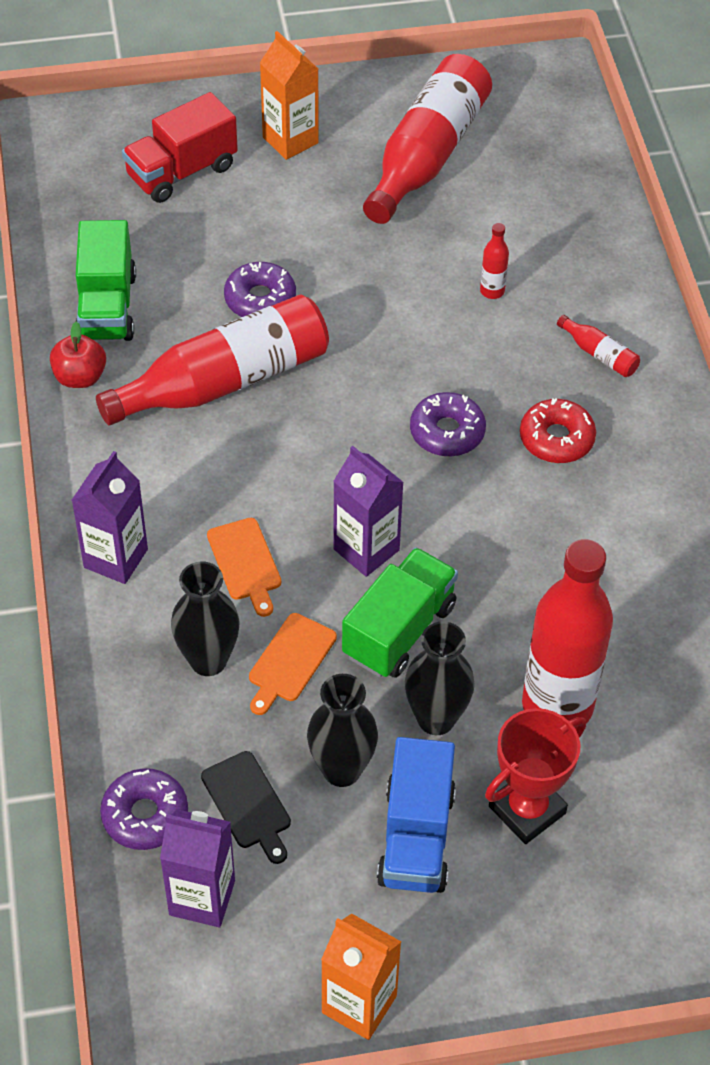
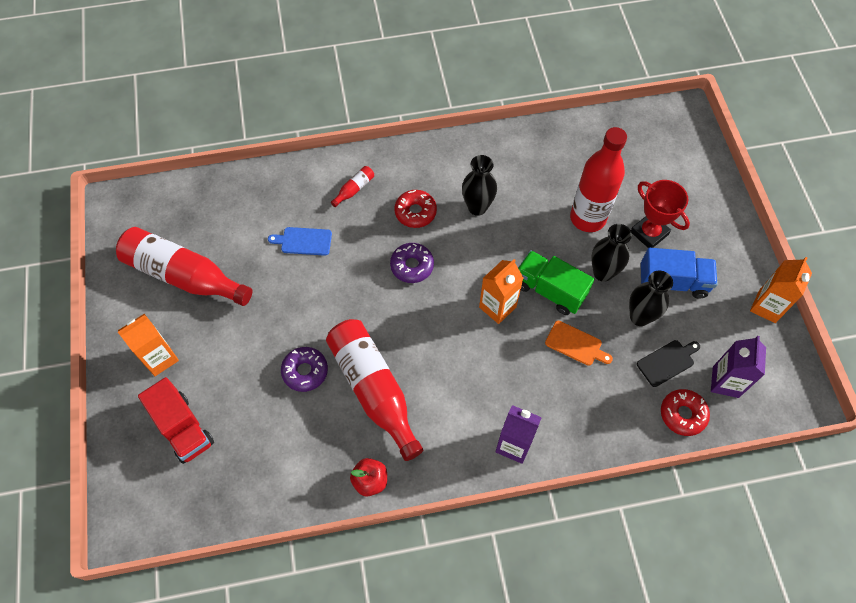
camera: 90 degrees left, 10 degrees up
green truck [76,220,136,341] -> none
purple donut [100,768,188,850] -> red donut [661,389,710,436]
black vase [171,561,240,676] -> black vase moved to [462,155,497,216]
orange cutting board [207,518,281,617] -> none
purple carton [333,446,404,577] -> orange carton [479,259,523,324]
red bottle [480,223,509,299] -> blue cutting board [268,227,332,256]

